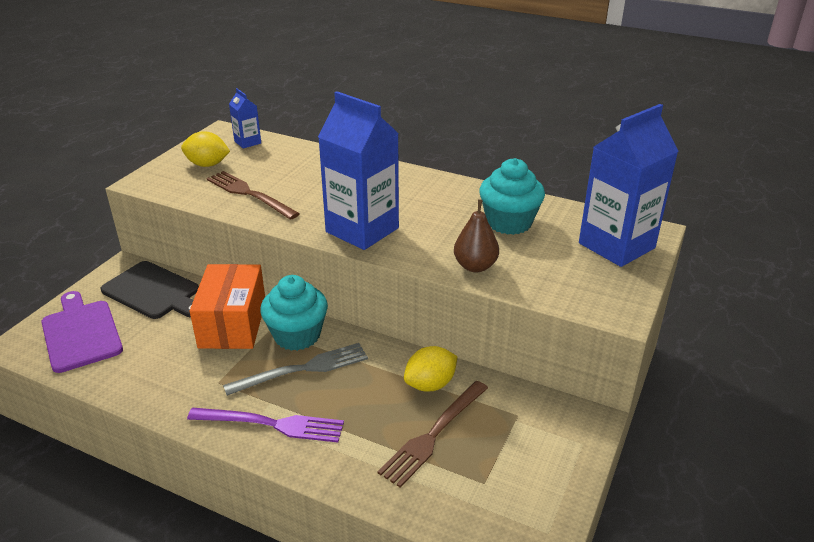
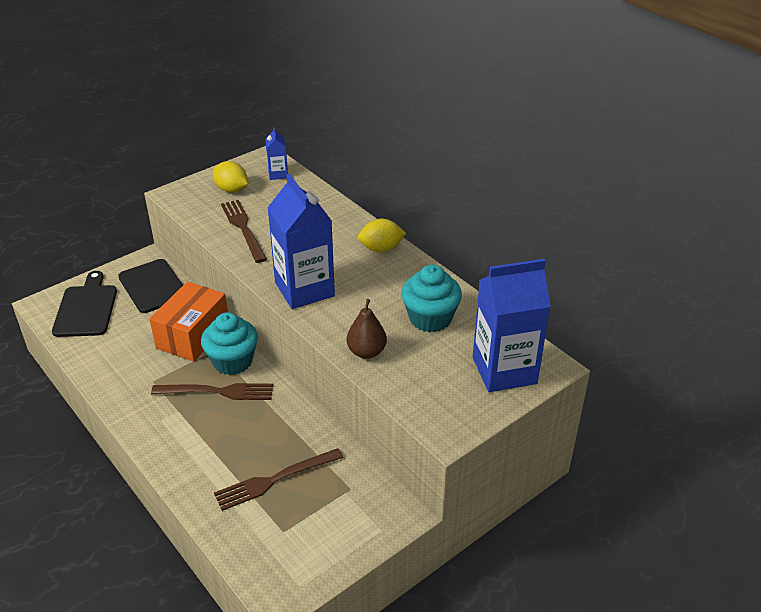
camera: 25 degrees right, 5 degrees up
purple cutting board [41,291,123,373] -> black cutting board [52,271,117,337]
purple fork [187,408,344,442] -> none
grey fork [223,343,368,396] -> brown fork [151,383,273,400]
yellow lemon [404,346,458,392] -> yellow lemon moved to [358,219,406,252]

